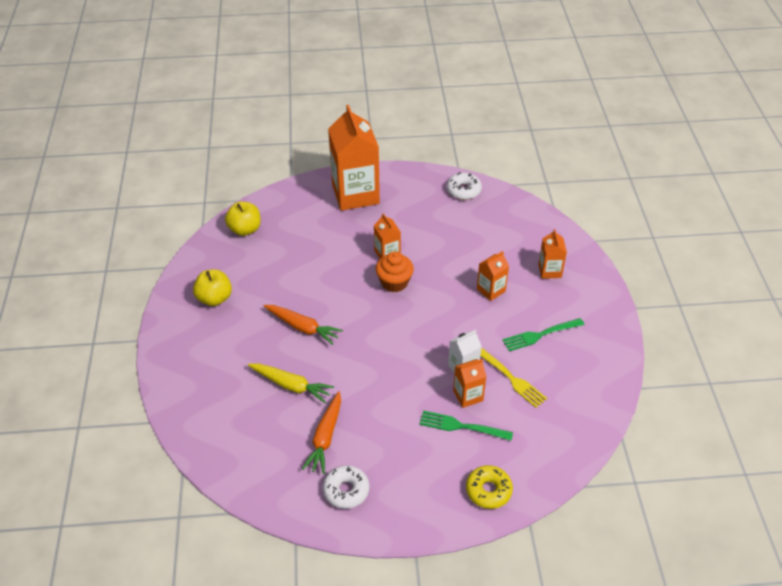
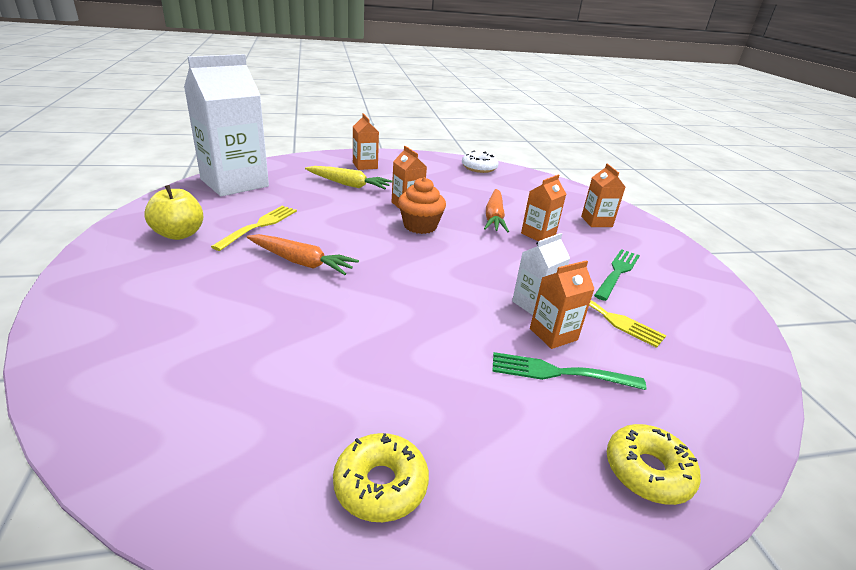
camera: 10 degrees left, 15 degrees down
yellow apple [225,202,261,236] -> white carton [184,54,269,196]
yellow carrot [248,363,334,403] -> yellow carrot moved to [305,166,392,189]
orange carrot [302,391,341,474] -> orange carrot moved to [484,189,509,232]
white donut [323,465,369,509] -> yellow donut [333,433,429,522]
orange carton [328,105,380,211] -> orange carton [353,113,379,170], size x0.47
green fork [503,318,584,351] -> green fork turned 150 degrees clockwise [594,249,640,301]
none -> yellow fork [211,206,297,251]

